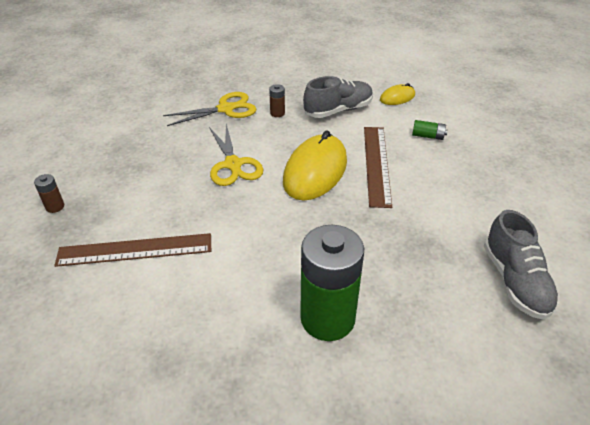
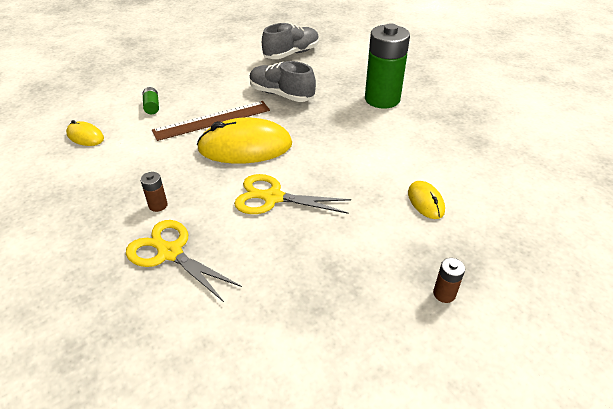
camera: 120 degrees left, 0 degrees up
brown ruler [54,233,211,267] -> yellow mouse [408,181,445,219]
yellow scissors [209,124,263,186] -> yellow scissors turned 120 degrees counterclockwise [234,174,351,214]
grey shoe [303,76,373,118] -> grey shoe moved to [250,61,316,102]

